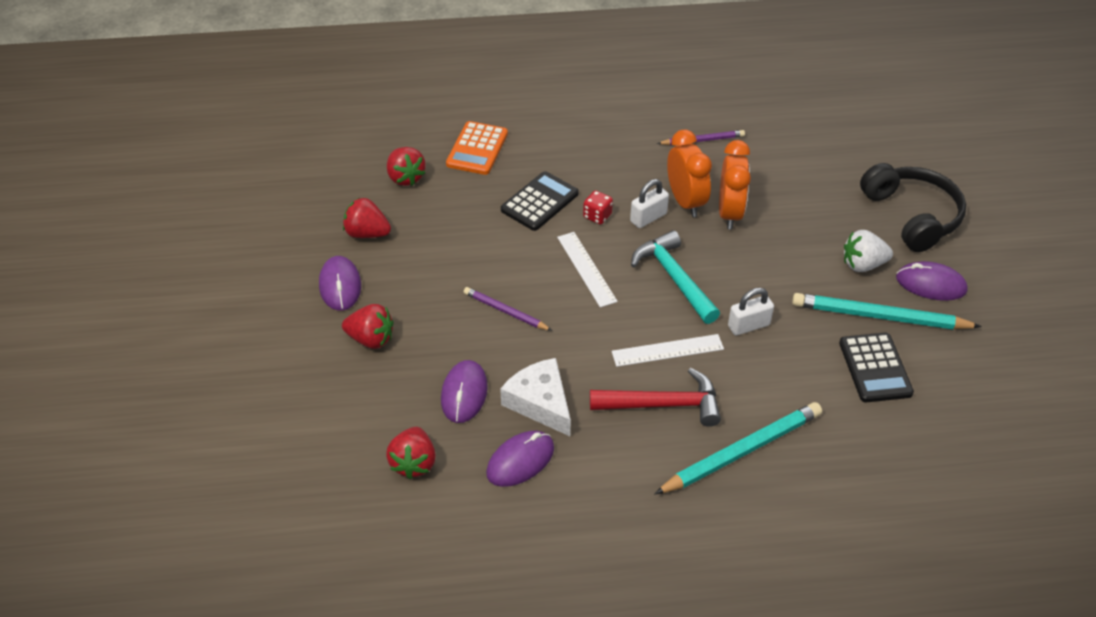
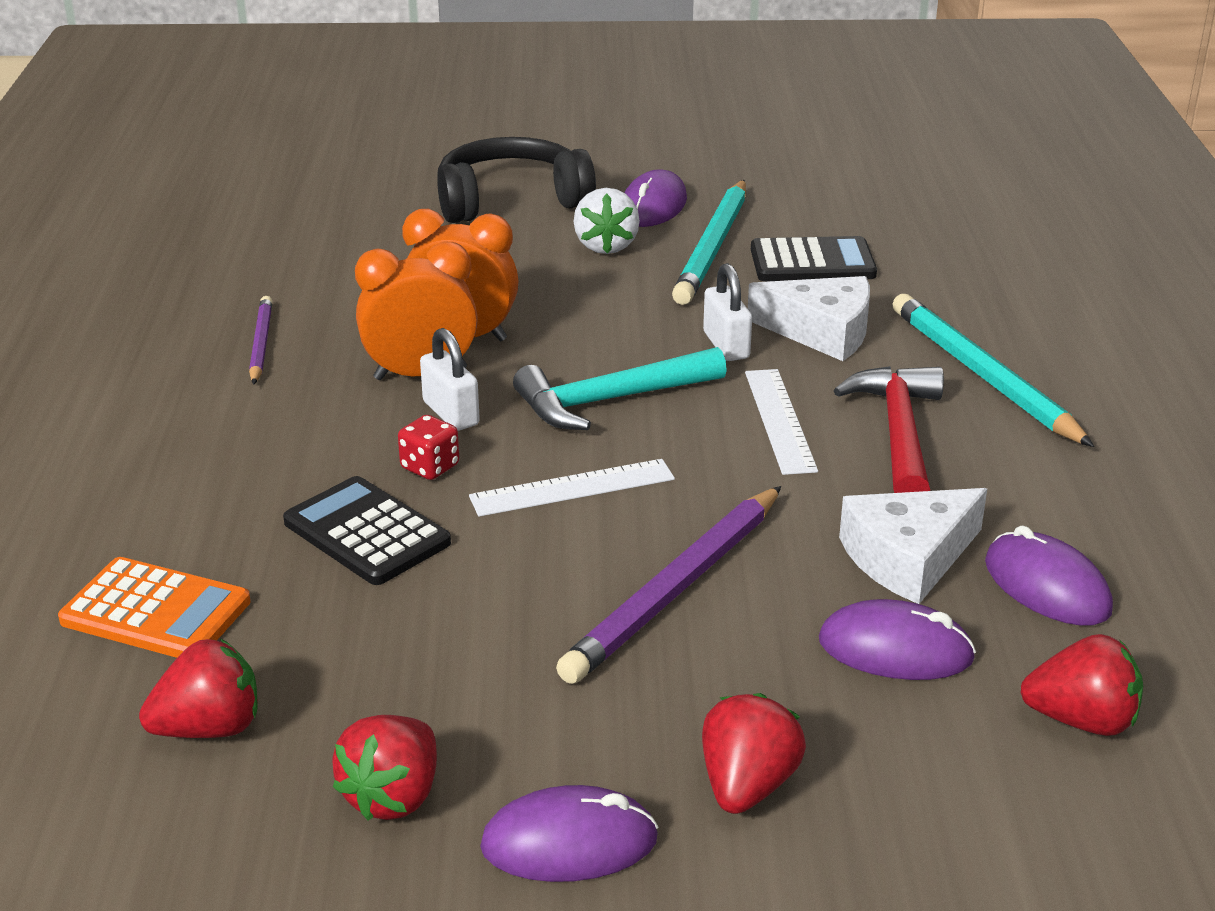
camera: 85 degrees left, 15 degrees down
purple pencil [464,287,552,331] -> purple pencil [556,486,781,684], size x1.78
none -> white cheese [748,276,870,361]

